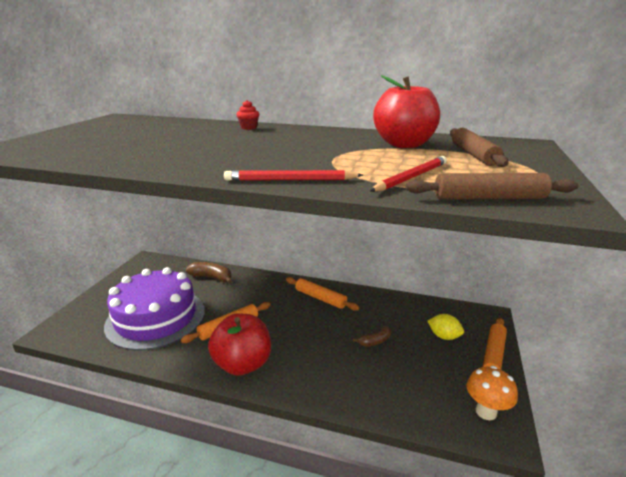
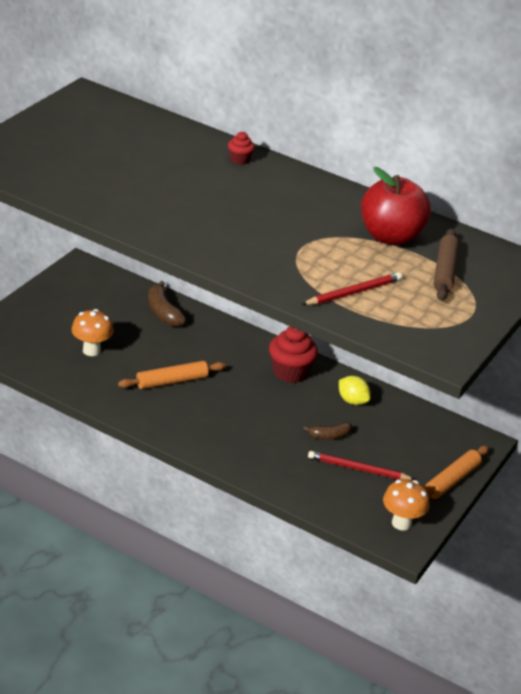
camera: 10 degrees right, 10 degrees up
purple cake [104,267,205,351] -> orange mushroom [71,309,114,356]
brown banana [186,262,232,284] -> brown banana turned 150 degrees counterclockwise [148,281,186,327]
red apple [208,313,271,376] -> none
red pencil [224,170,363,181] -> red pencil moved to [308,451,416,480]
orange rolling pin [286,277,359,311] -> red cupcake [269,326,318,383]
brown rolling pin [406,173,578,200] -> none
yellow lemon [428,314,464,340] -> yellow lemon moved to [339,376,371,405]

